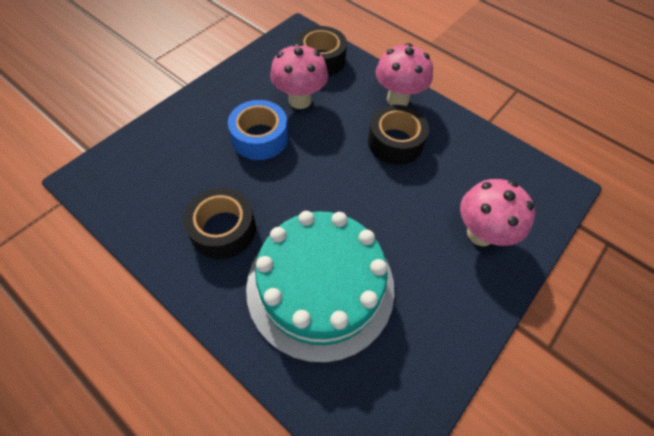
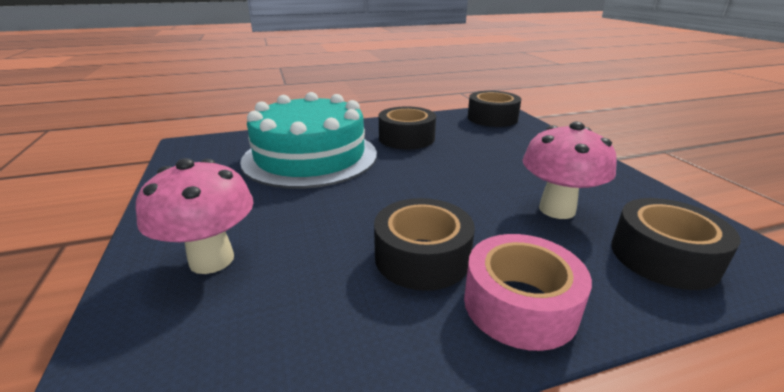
camera: 125 degrees right, 30 degrees down
blue tape [228,100,288,160] -> none
pink mushroom [376,43,433,106] -> pink tape [464,234,592,351]
none -> black tape [468,91,521,127]

